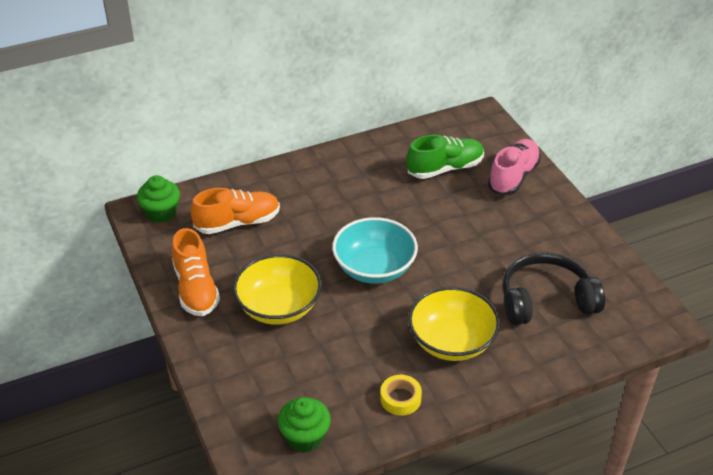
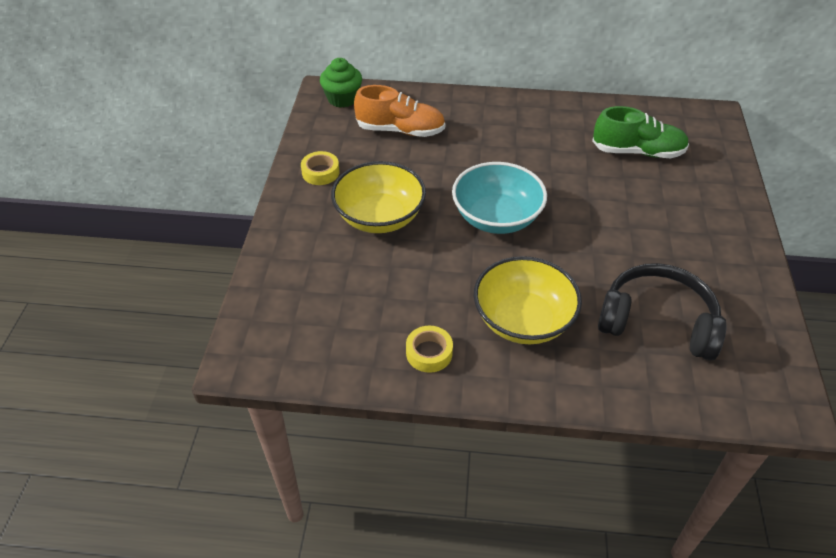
camera: 30 degrees right, 5 degrees up
orange shoe [172,228,220,316] -> yellow tape [301,151,340,185]
green cupcake [278,397,331,452] -> none
pink shoe [488,139,541,195] -> none

